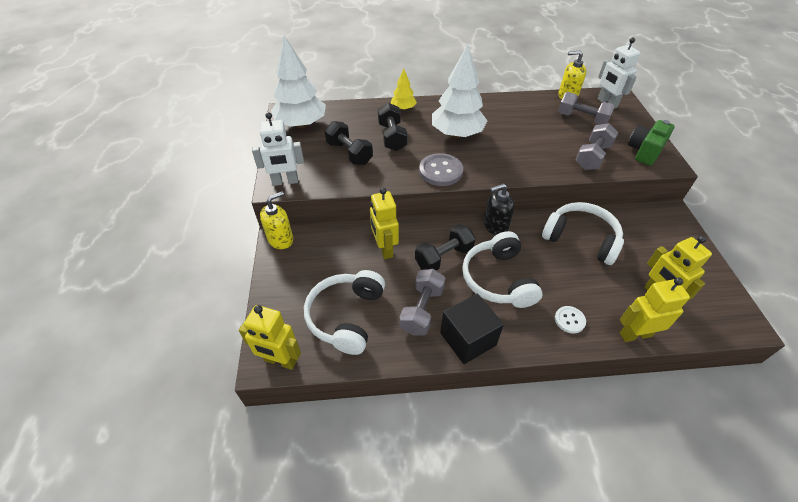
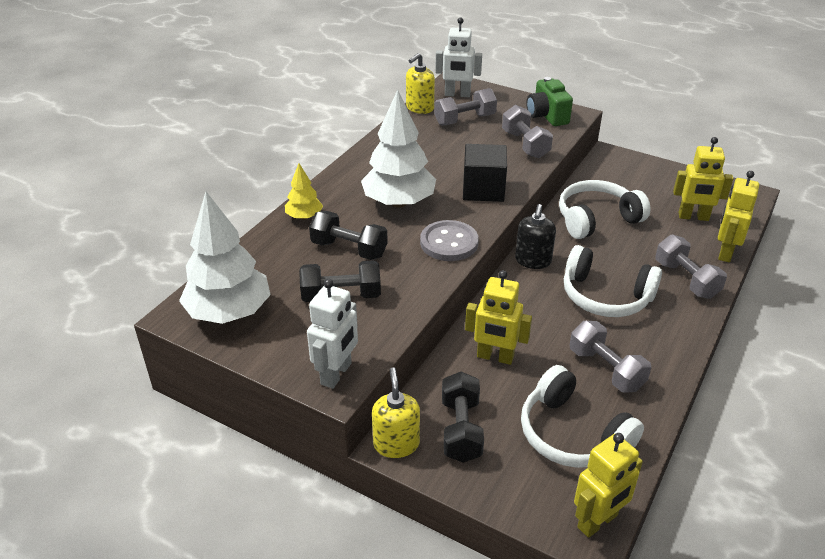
camera: 55 degrees left, 10 degrees down
black dumbbell [415,224,476,270] -> black dumbbell moved to [442,372,484,463]
black cube [440,294,504,364] -> black cube moved to [463,144,507,202]
white button [555,306,586,333] -> grey dumbbell [656,235,727,299]

